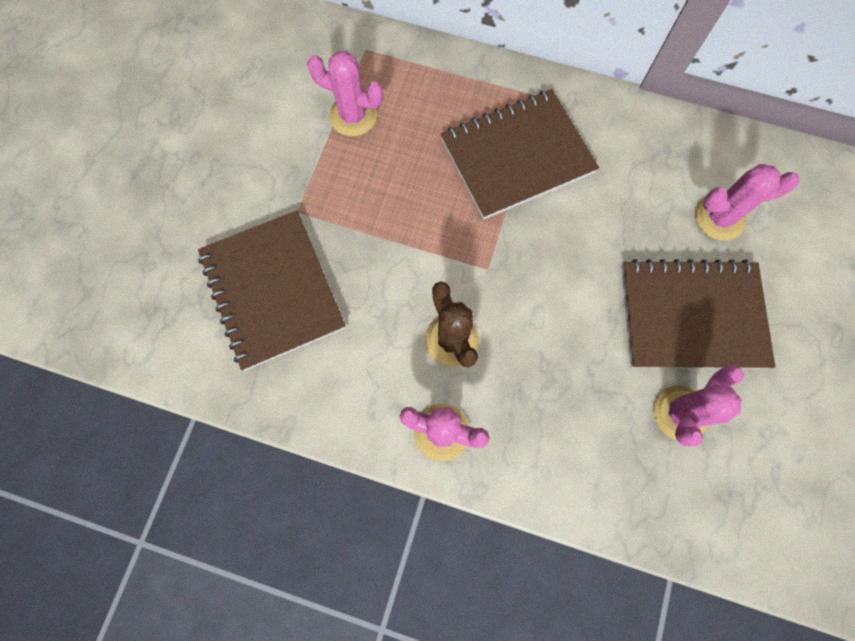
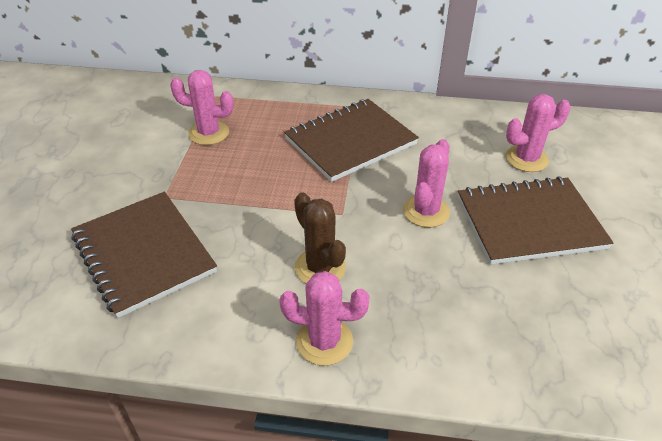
camera: 10 degrees left, 30 degrees down
pink cactus [653,365,744,446] -> pink cactus moved to [403,139,450,228]

